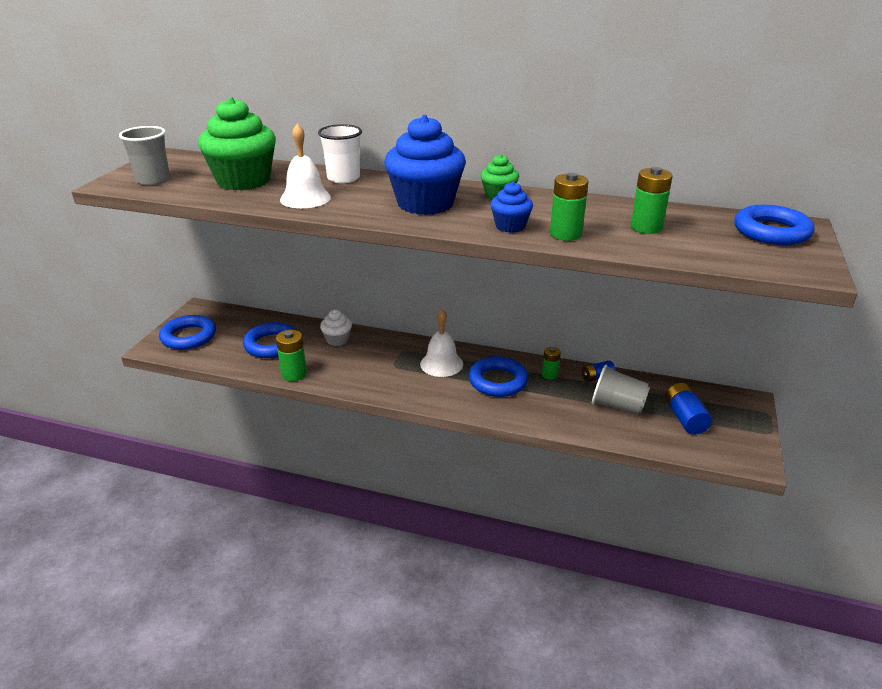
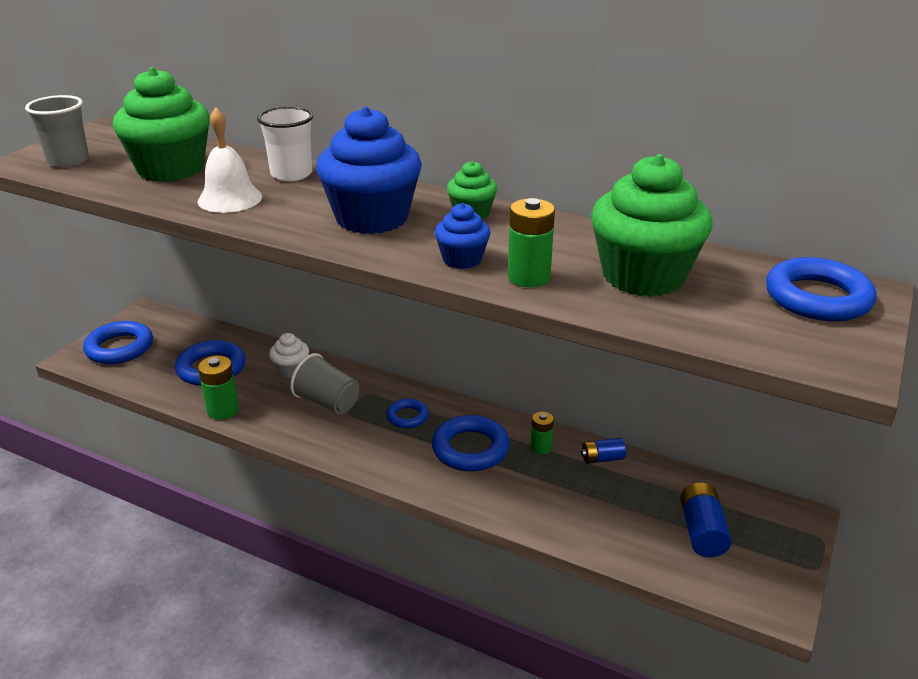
camera: 10 degrees right, 0 degrees up
white bell [420,309,463,377] -> blue ring [386,399,428,428]
grey cup [592,365,650,415] -> grey cup moved to [290,353,359,415]
green battery [631,167,673,234] -> green cupcake [591,154,713,297]

